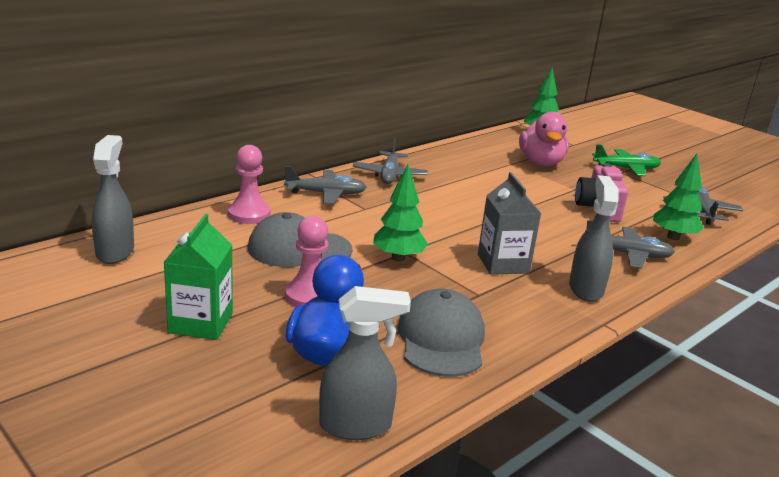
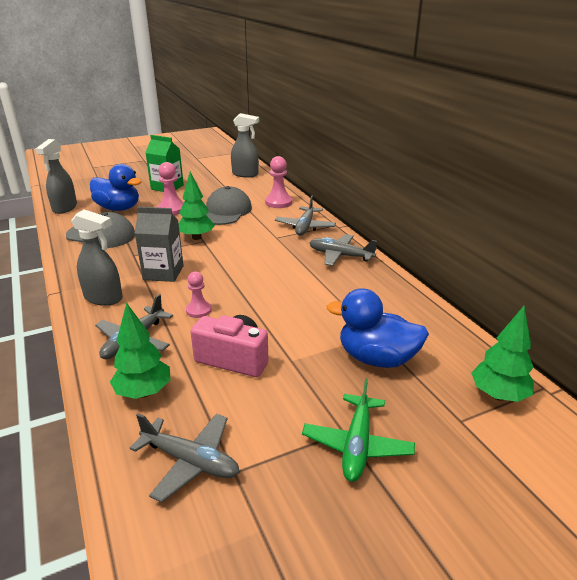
camera: 110 degrees right, 5 degrees up
pink duck [519,112,569,166] -> blue duck [326,288,429,368]
none -> pink pawn [186,272,212,318]

